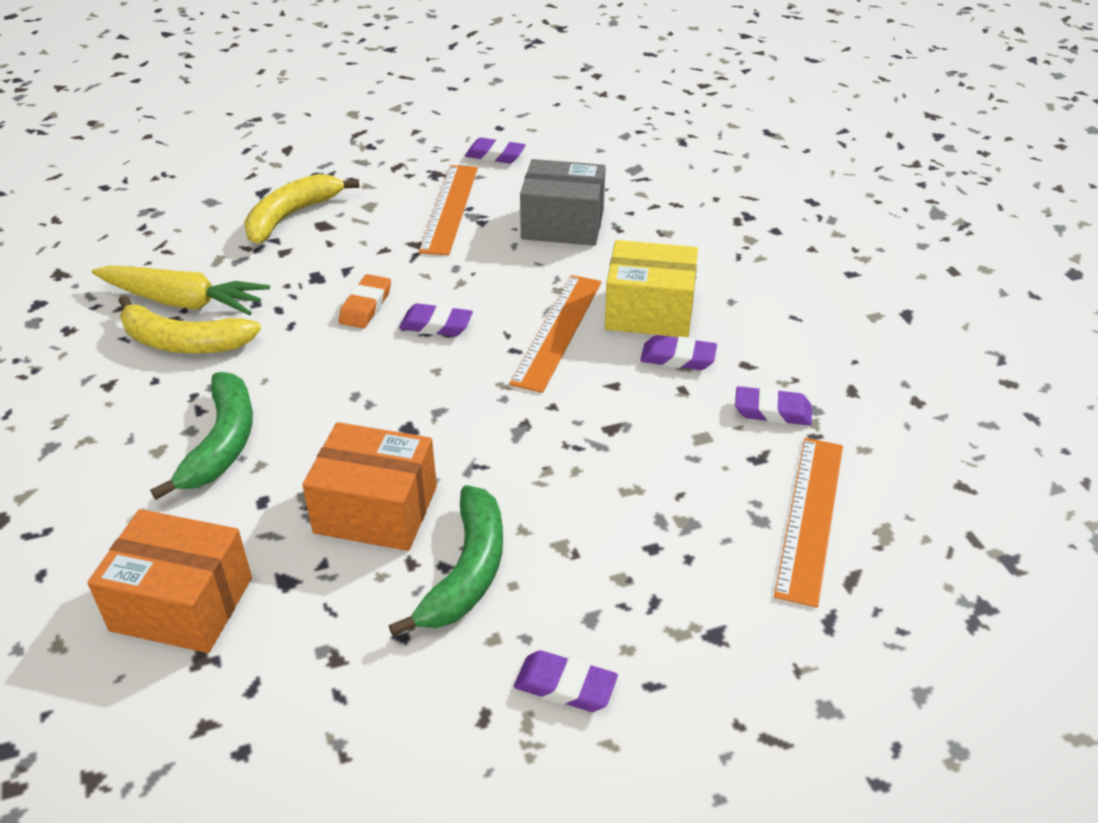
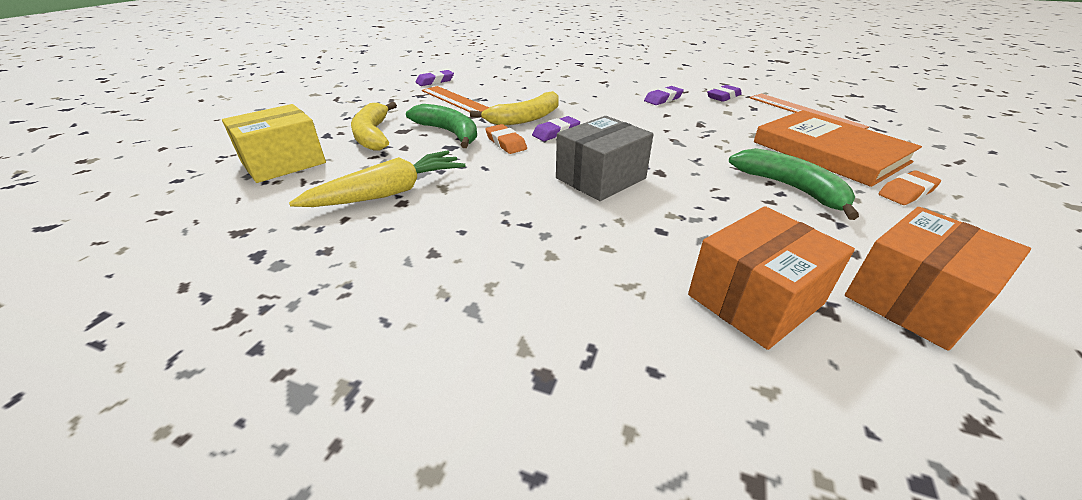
camera: 50 degrees left, 5 degrees down
yellow banana [118,295,261,353] -> yellow banana moved to [470,91,559,125]
green banana [151,372,253,500] -> green banana moved to [406,104,477,148]
orange box [302,422,437,551] -> orange box moved to [845,207,1031,350]
orange ruler [509,275,601,393] -> none
purple eraser [514,651,618,712] -> orange eraser [878,170,941,205]
grey box [520,159,606,246] -> grey box moved to [556,116,653,201]
yellow box [605,240,698,337] -> yellow box moved to [222,104,326,183]
none -> orange book [754,110,922,187]

